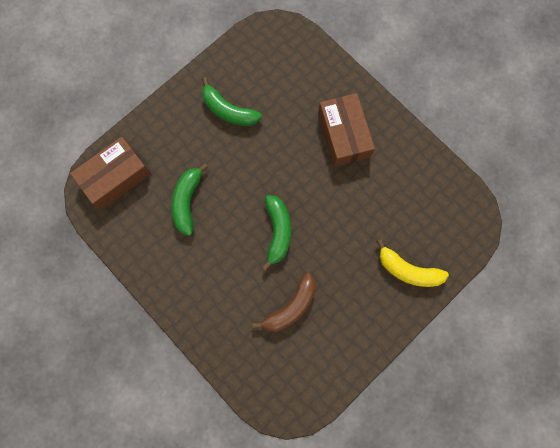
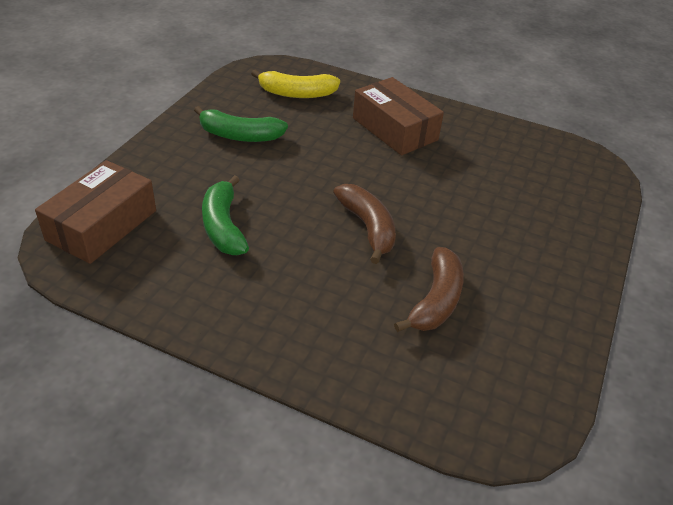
camera: 25 degrees left, 35 degrees down
green banana [262,195,291,271] -> brown banana [333,184,396,264]
yellow banana [377,239,449,287] -> yellow banana moved to [251,70,340,98]

